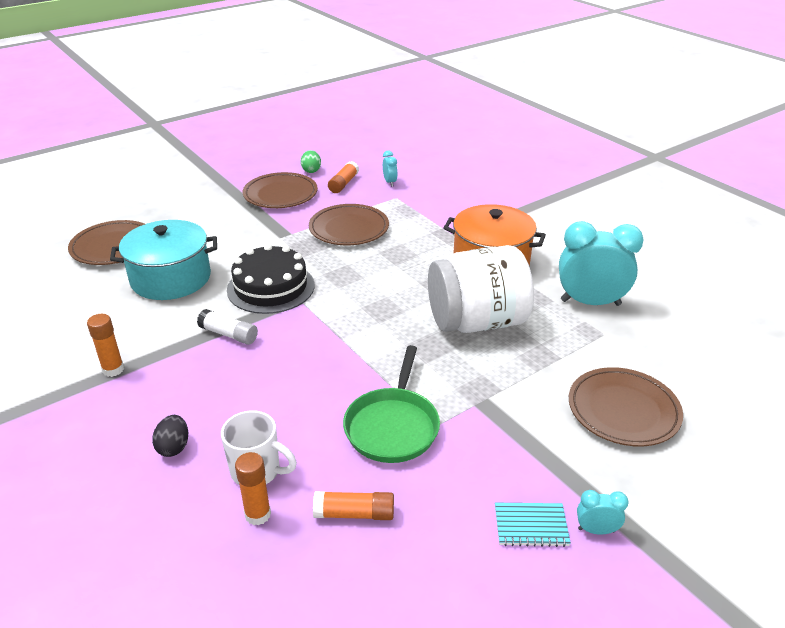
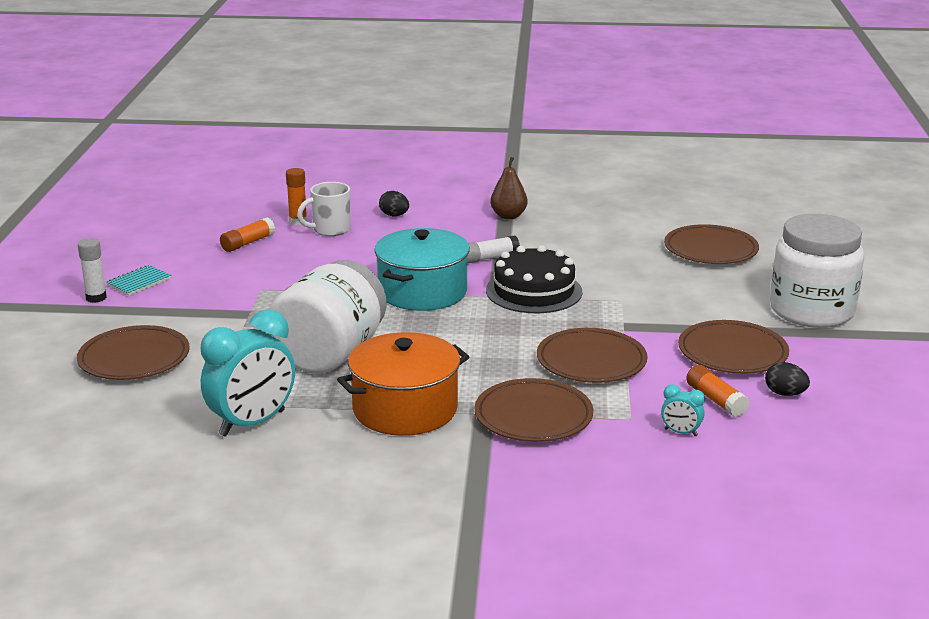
camera: 130 degrees right, 10 degrees down
orange glue stick [87,314,124,377] -> brown pear [490,157,528,219]
turquoise pot [110,220,217,300] -> turquoise pot moved to [374,228,470,311]
green egg [301,150,321,173] -> black egg [765,362,810,396]
green pan [343,345,440,463] -> none
turquoise clock [577,490,628,534] -> white glue stick [78,238,107,303]
none -> brown plate [475,378,593,442]
none -> white jar [770,214,864,328]

